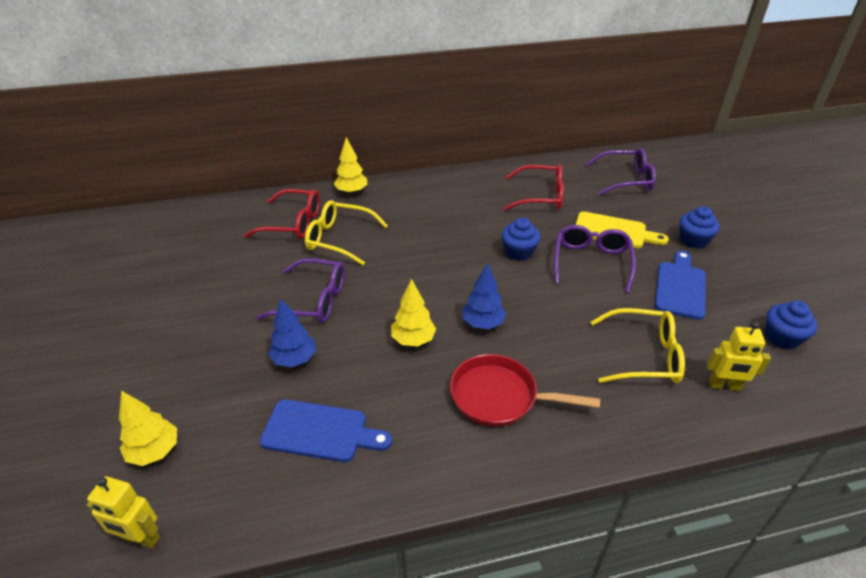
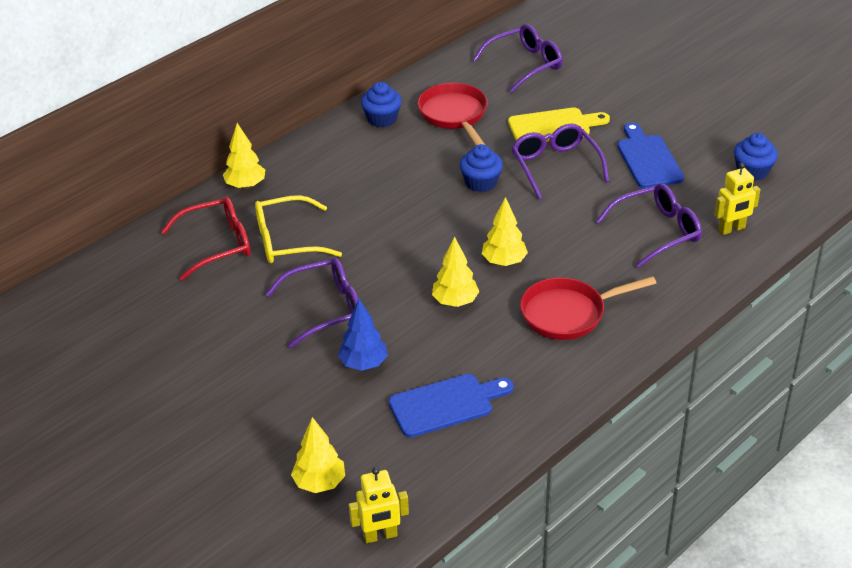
camera: 30 degrees left, 0 degrees up
blue tree [462,263,506,329] -> yellow tree [482,197,528,266]
red glasses [504,165,564,210] -> red pan [417,83,488,145]
yellow glasses [591,308,685,383] -> purple glasses [596,183,702,268]
blue cupcake [680,206,720,248] -> blue cupcake moved to [361,82,402,127]

